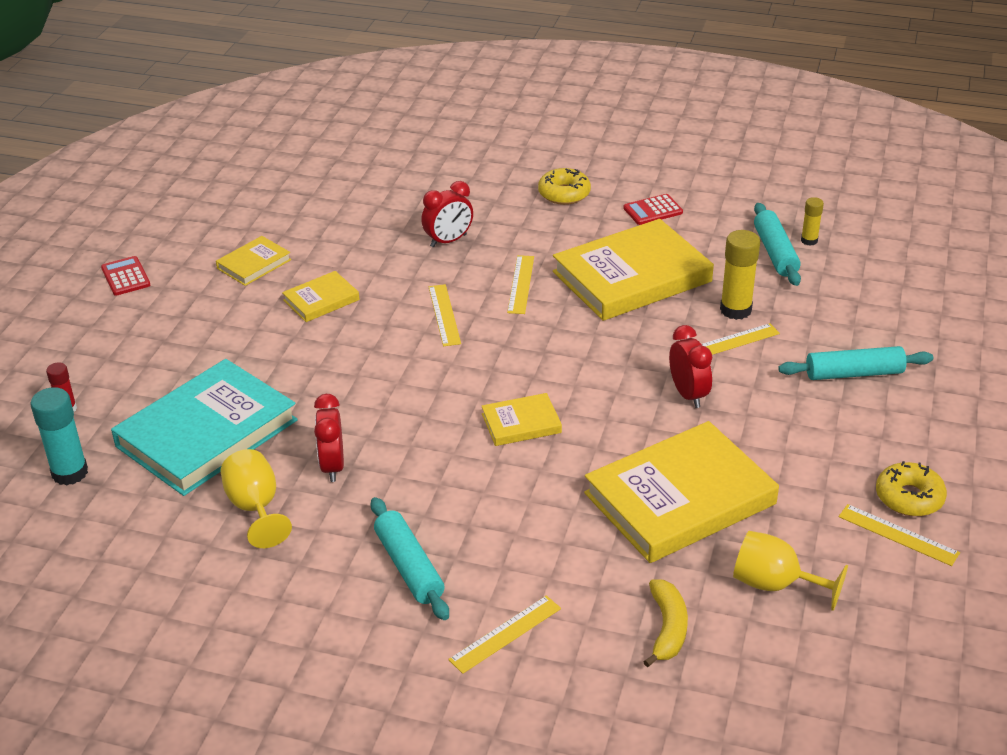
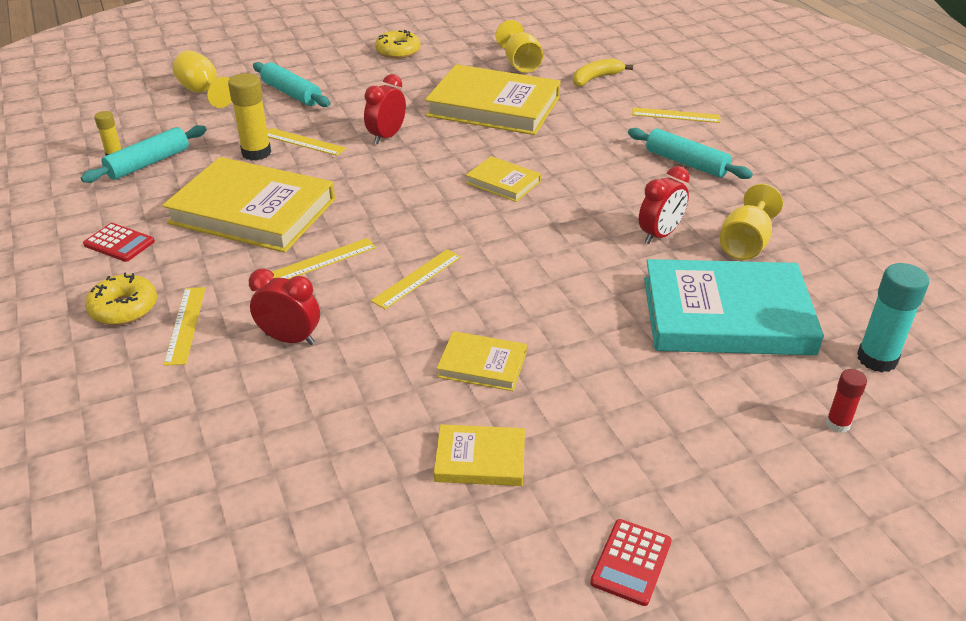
camera: 130 degrees left, 0 degrees up
turquoise rolling pin [371,497,449,620] -> turquoise rolling pin turned 75 degrees counterclockwise [628,128,753,179]
yellow ruler [839,504,960,566] -> yellow ruler moved to [164,287,205,366]
none -> yellow goblet [173,51,232,108]

